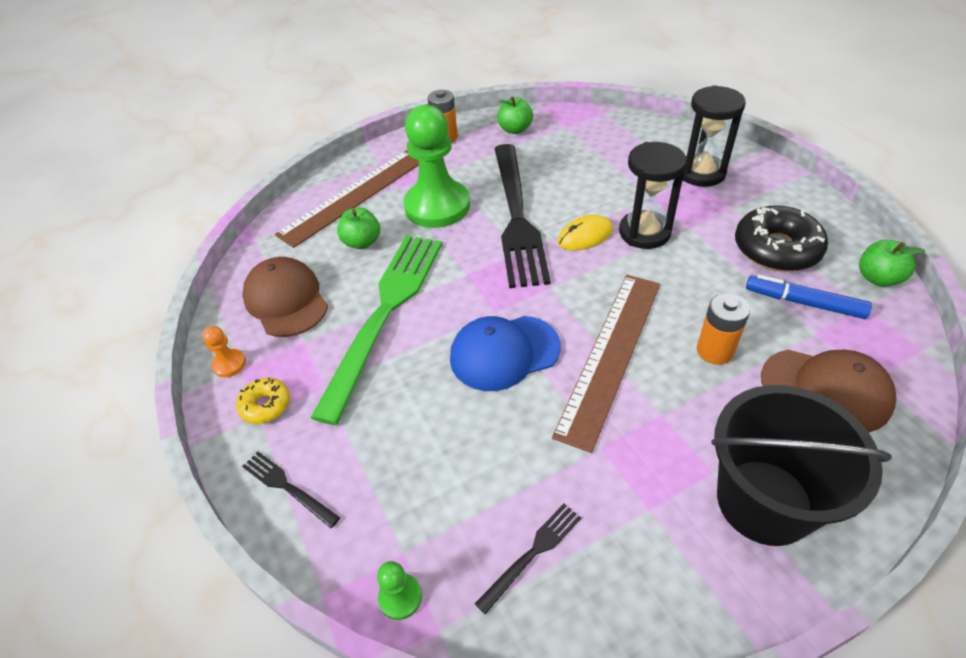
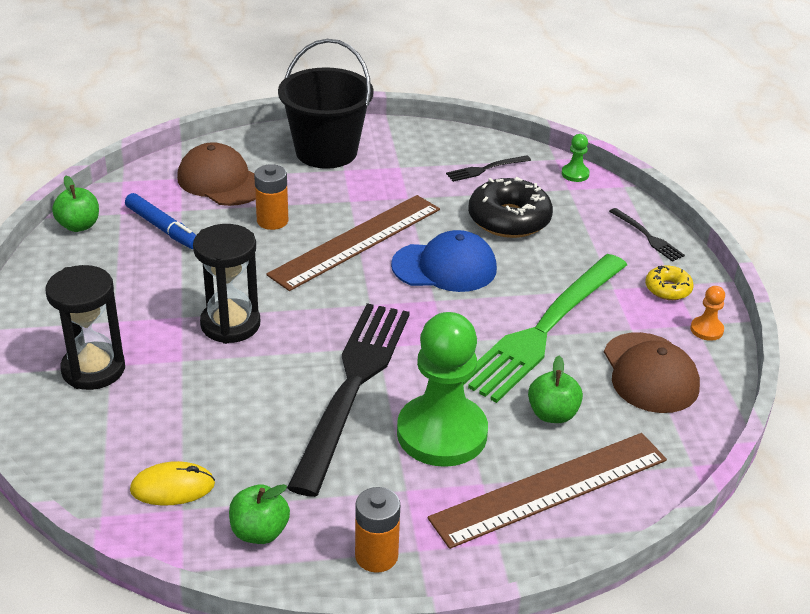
camera: 165 degrees left, 10 degrees down
yellow mouse [558,215,613,250] -> yellow mouse moved to [130,461,215,506]
black donut [735,205,828,272] -> black donut moved to [468,177,553,238]

